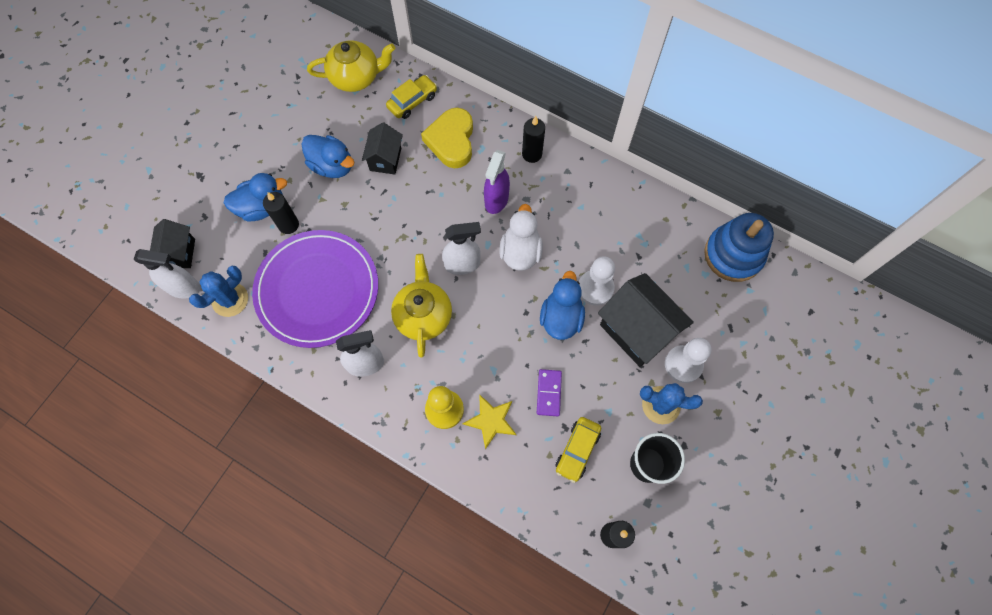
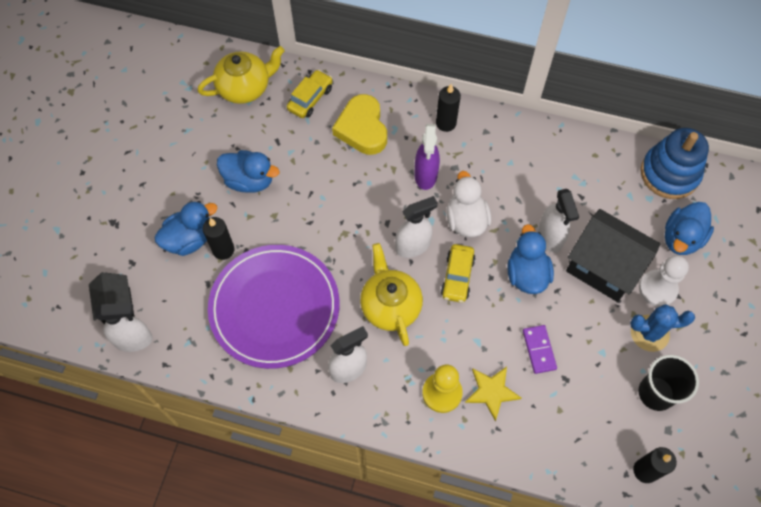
camera: 15 degrees left, 5 degrees down
blue cactus [189,266,248,317] -> none
black house [362,122,403,174] -> none
yellow car [556,417,601,483] -> yellow car moved to [441,244,475,303]
white pawn [579,256,615,306] -> white spray bottle [538,189,579,253]
none -> blue duck [665,202,714,255]

